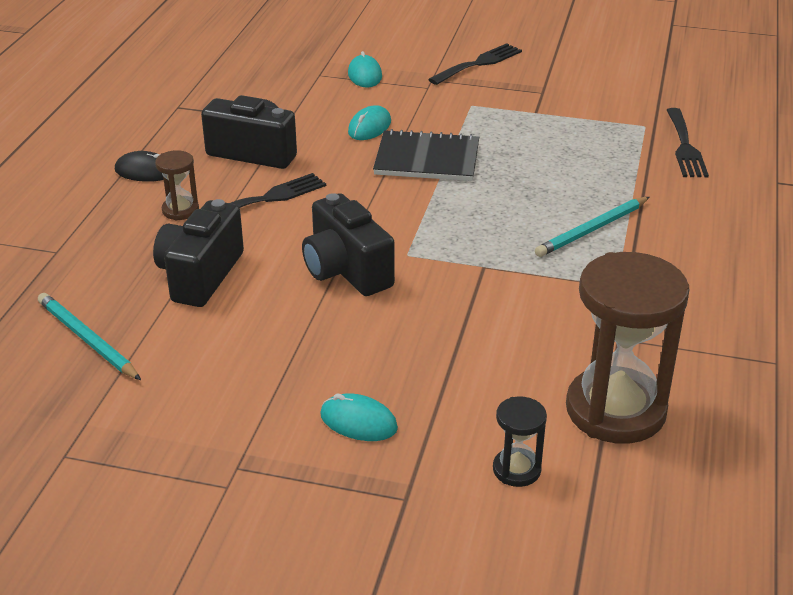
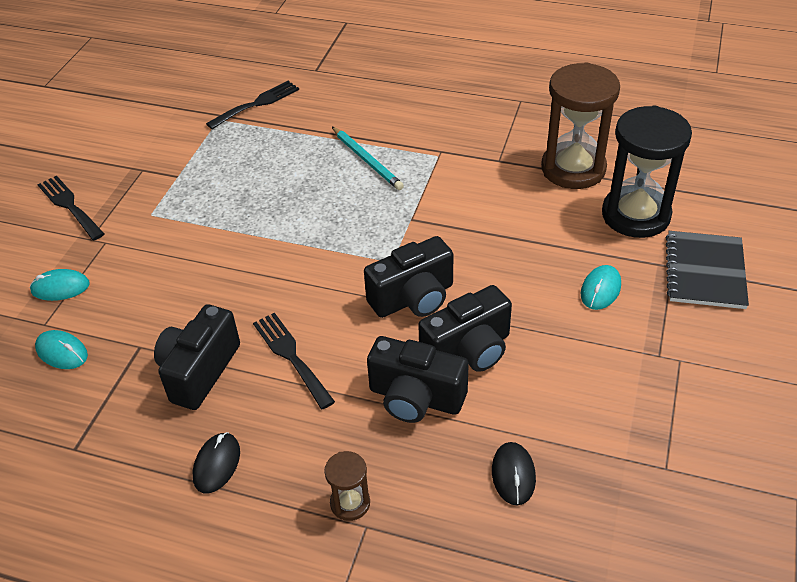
camera: 85 degrees left, 10 degrees up
turquoise pencil [38,293,141,380] -> black mouse [492,442,536,506]
brown hourglass [155,150,199,221] -> brown hourglass moved to [324,451,370,521]
turquoise mouse [348,105,391,140] -> turquoise mouse moved to [35,330,88,369]
black notebook [373,129,479,181] -> black notebook moved to [666,231,749,309]
black hourglass [493,397,547,487] -> black hourglass [602,105,692,238], size x2.19
black fork [667,108,709,177] -> black fork turned 45 degrees counterclockwise [206,81,299,129]
none -> black camera [418,285,512,372]

